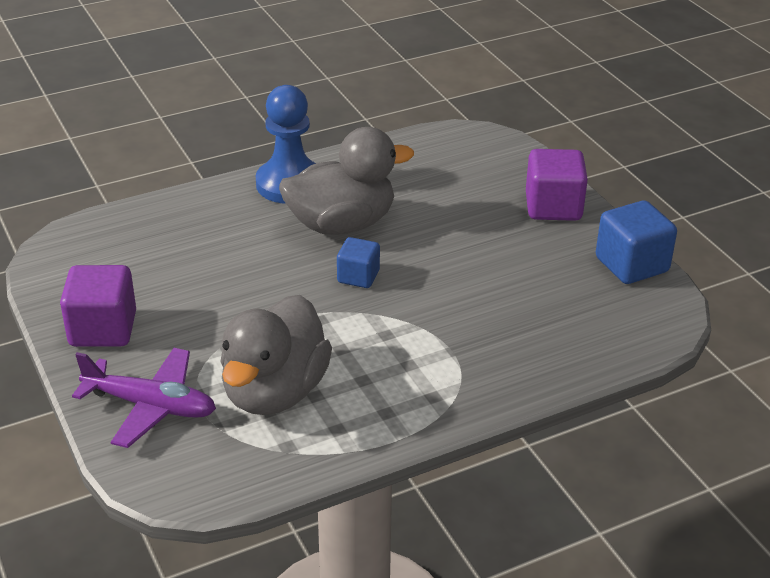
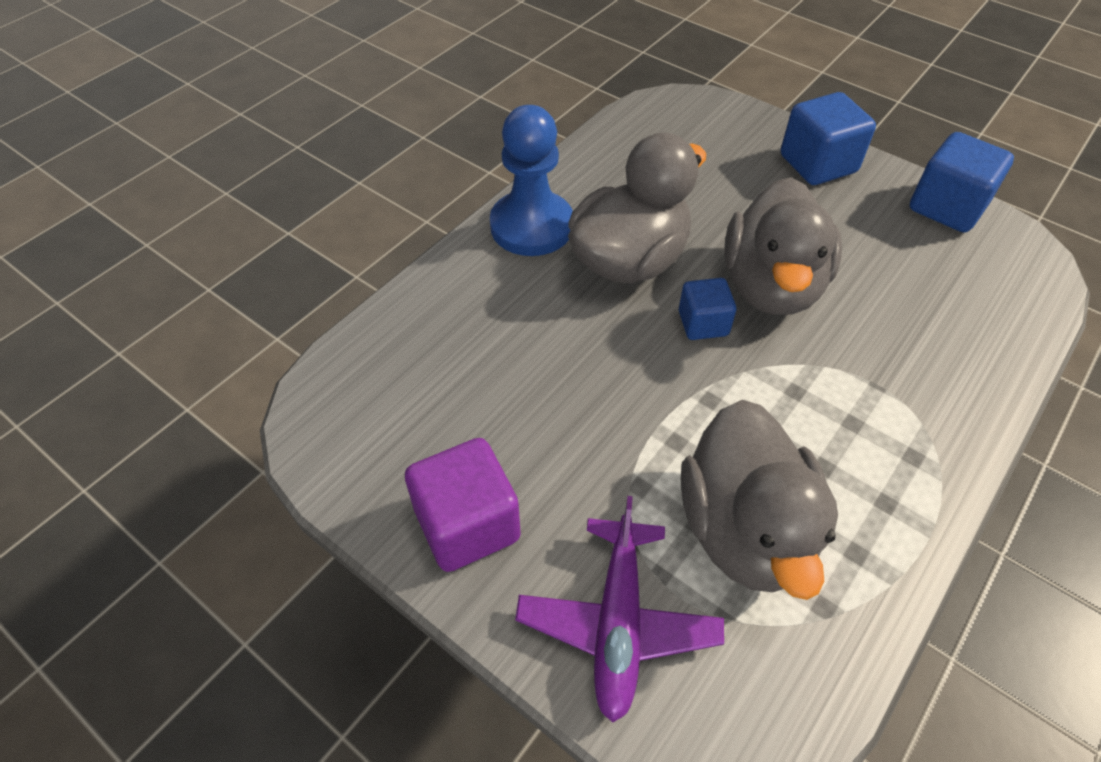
camera: 25 degrees left, 15 degrees up
purple plane [72,348,216,448] -> purple plane turned 105 degrees clockwise [515,496,724,723]
purple cube [526,149,588,221] -> blue cube [781,92,876,185]
none -> grey duck [724,177,842,315]

